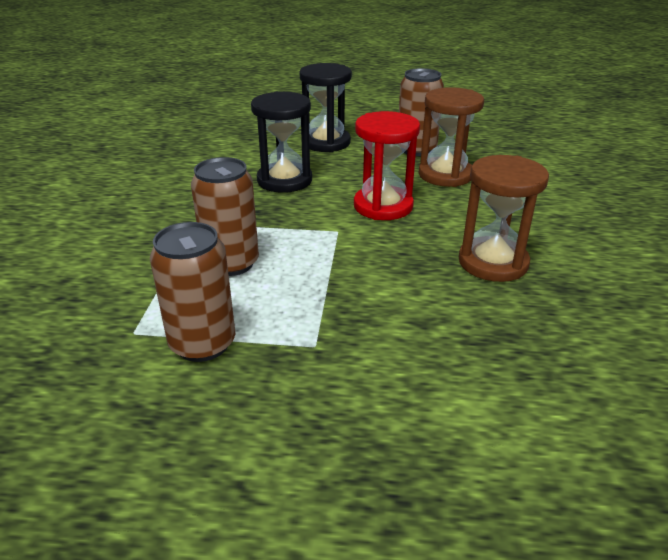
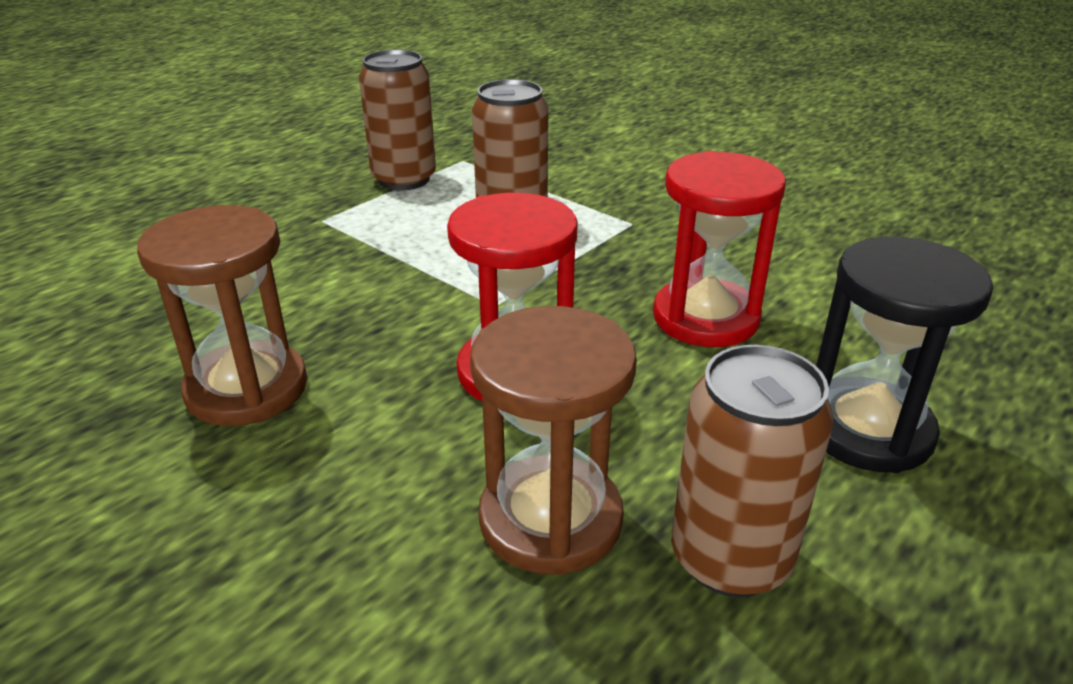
camera: 125 degrees right, 0 degrees up
black hourglass [251,91,312,193] -> red hourglass [653,151,786,347]

